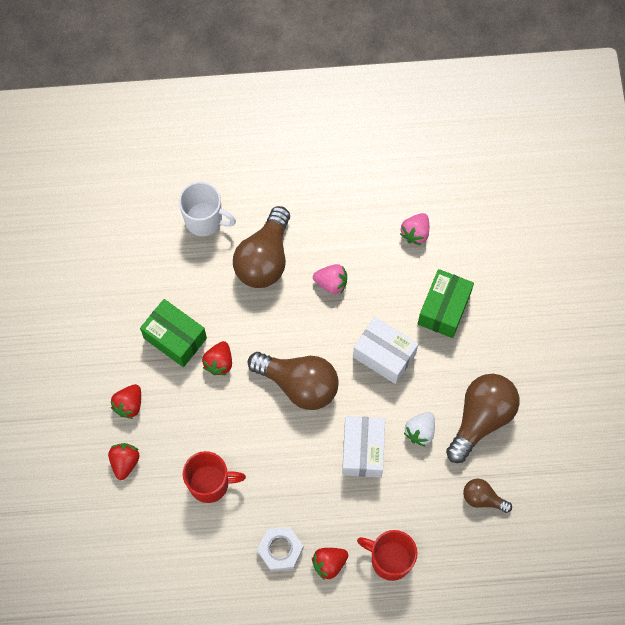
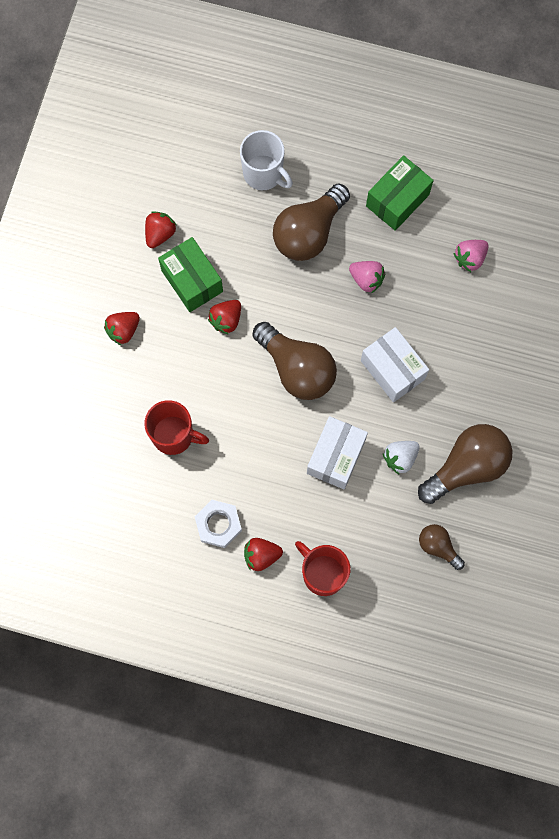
camera: 20 degrees right, 5 degrees up
red strawberry [108,443,140,480] -> red strawberry moved to [145,211,177,248]
green box [418,269,474,338] -> green box moved to [366,155,434,231]

